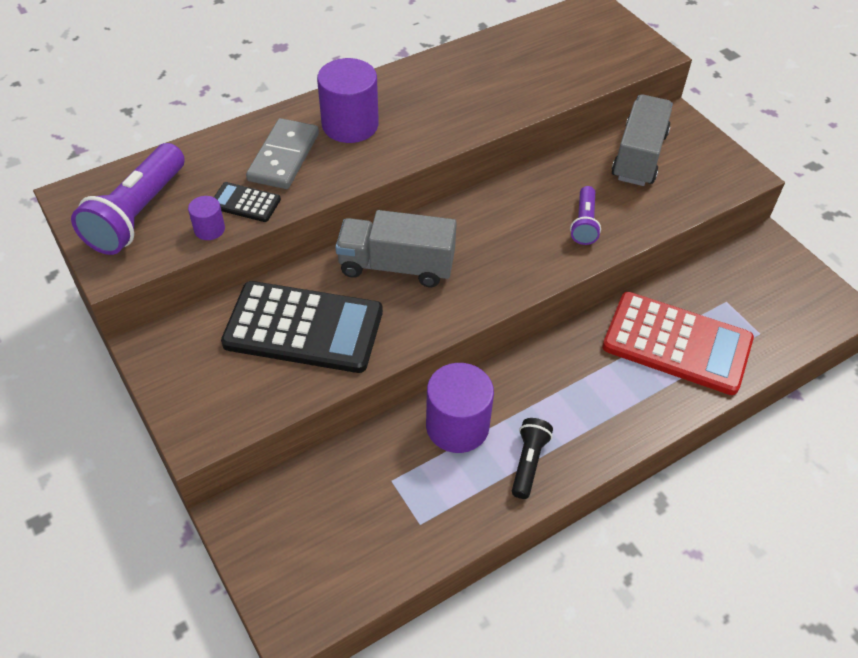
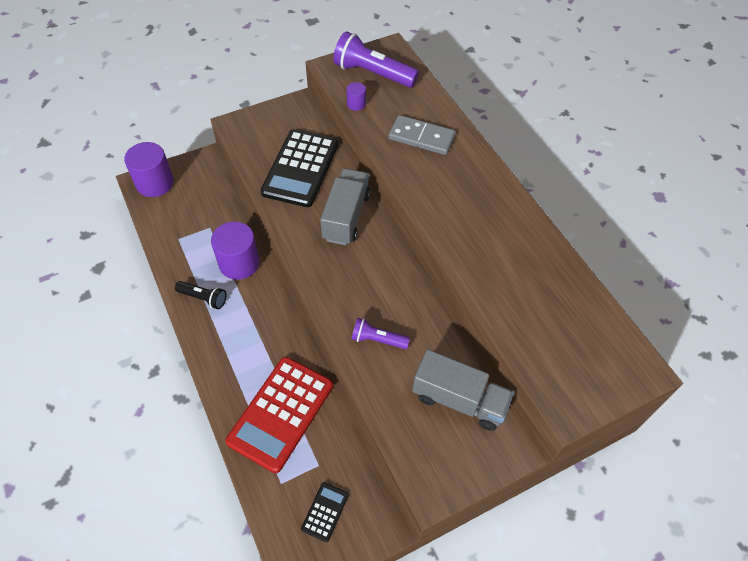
camera: 95 degrees right, 5 degrees up
black calculator [214,182,281,222] -> black calculator moved to [301,482,349,542]
purple cylinder [317,58,379,143] -> purple cylinder moved to [124,142,174,197]

